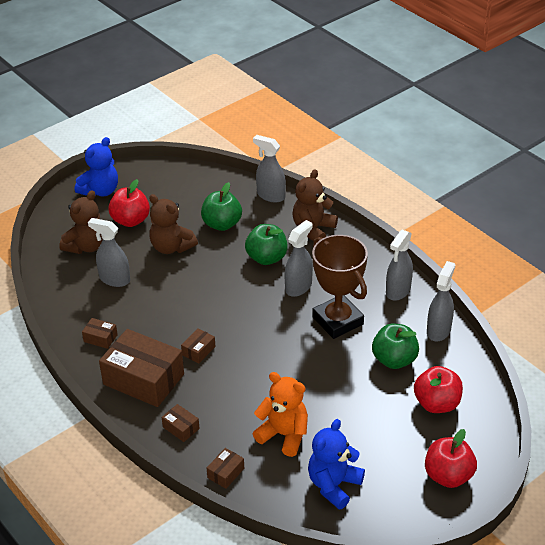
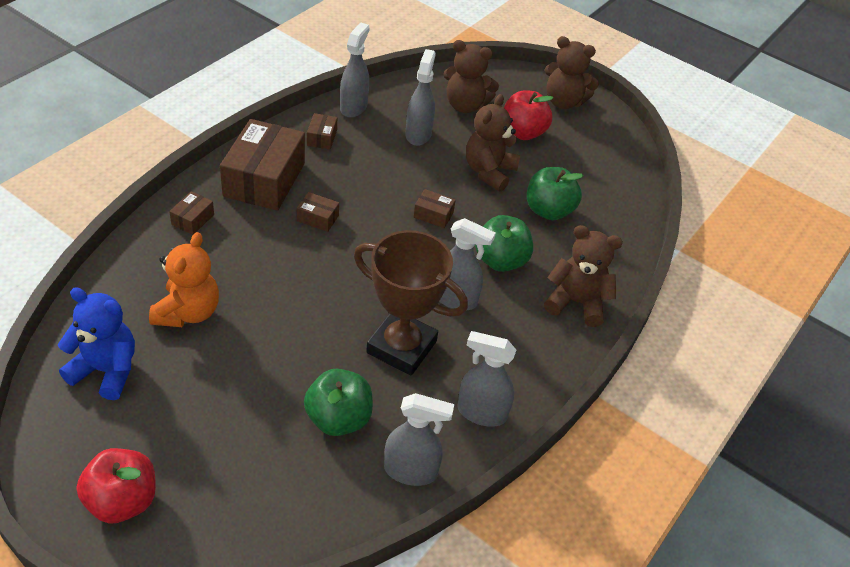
camera: 70 degrees right, 5 degrees up
blue teddy bear [75,137,118,196] -> brown teddy bear [545,36,599,109]
brown box [207,448,244,489] -> brown box moved to [414,189,456,228]
grey spray bottle [253,135,286,203] -> grey spray bottle moved to [340,22,370,118]
brown trophy [312,235,368,339] -> brown trophy turned 75 degrees clockwise [354,230,468,376]
red apple [414,366,463,413] -> none

